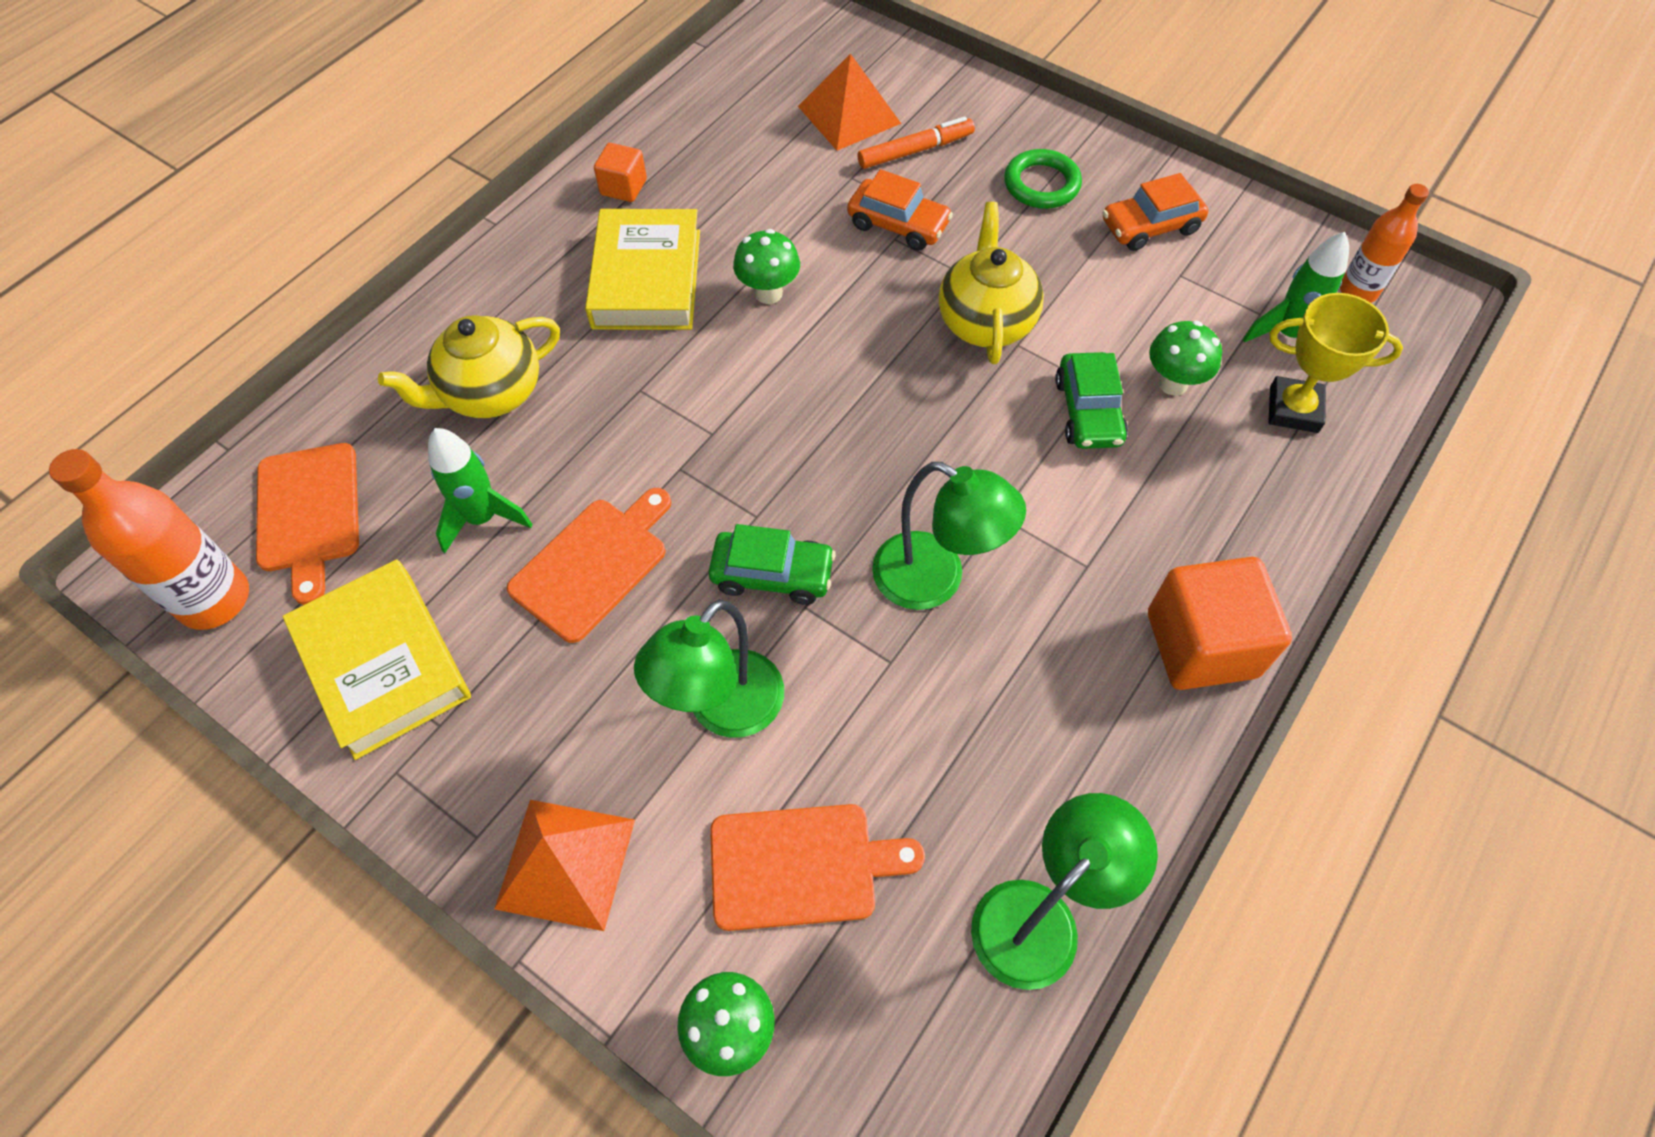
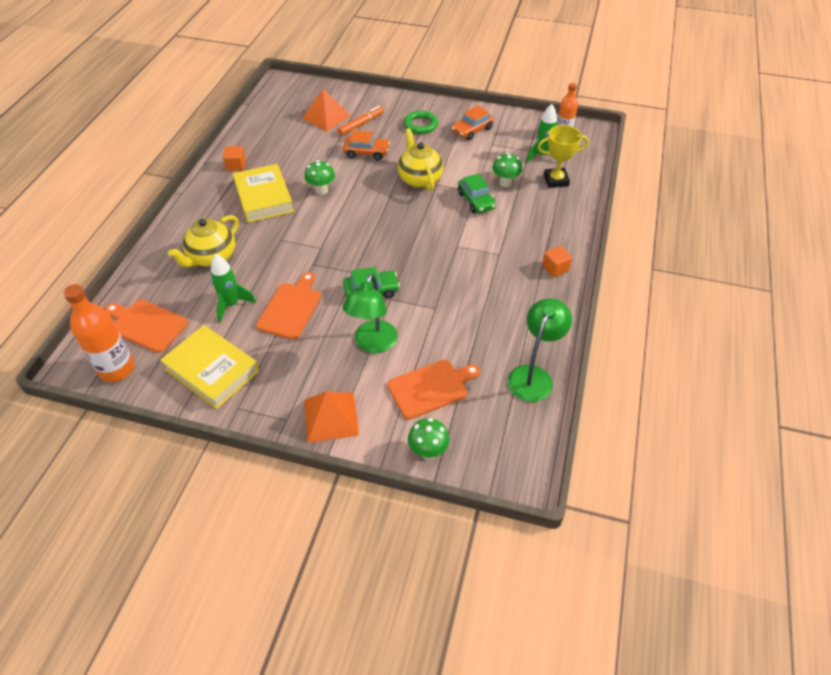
camera: 20 degrees left, 10 degrees down
orange cutting board [256,443,359,605] -> orange cutting board turned 150 degrees clockwise [105,300,188,353]
green lamp [872,462,1026,610] -> none
orange cube [1148,557,1292,690] -> orange cube [542,246,572,277], size x0.52

